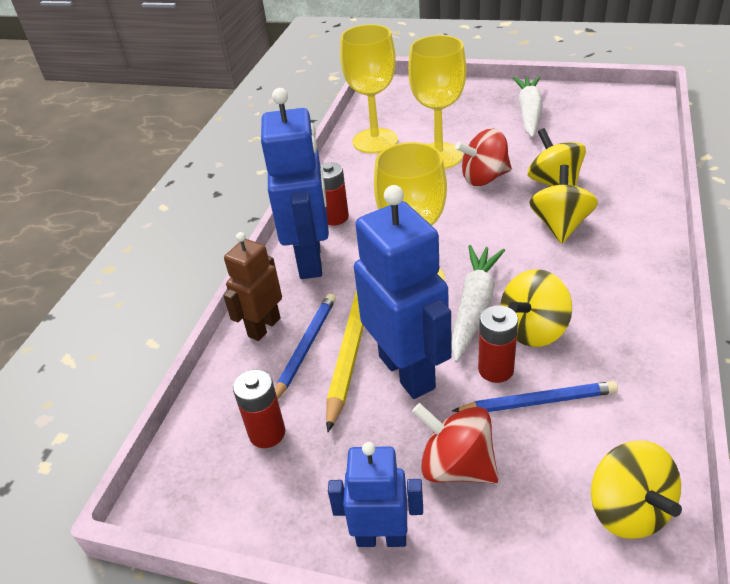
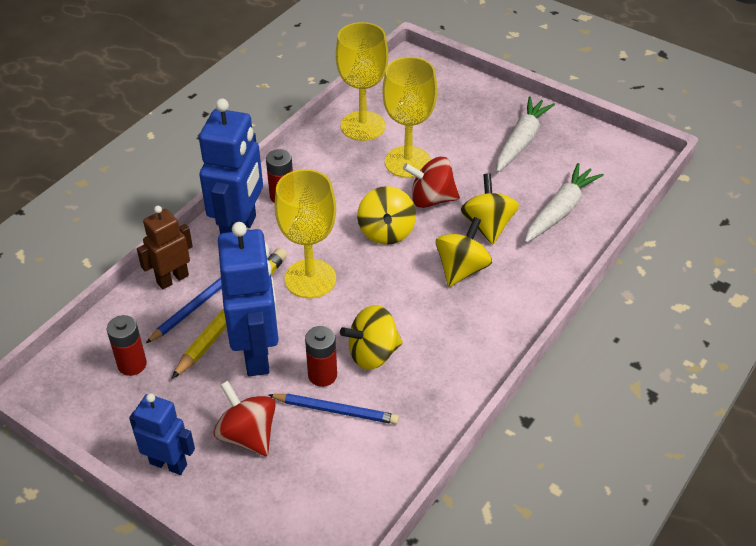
camera: 15 degrees right, 5 degrees up
white carrot [451,245,505,362] -> white carrot moved to [525,163,604,243]
yellow spinning top [591,441,682,539] -> yellow spinning top moved to [357,186,416,245]

